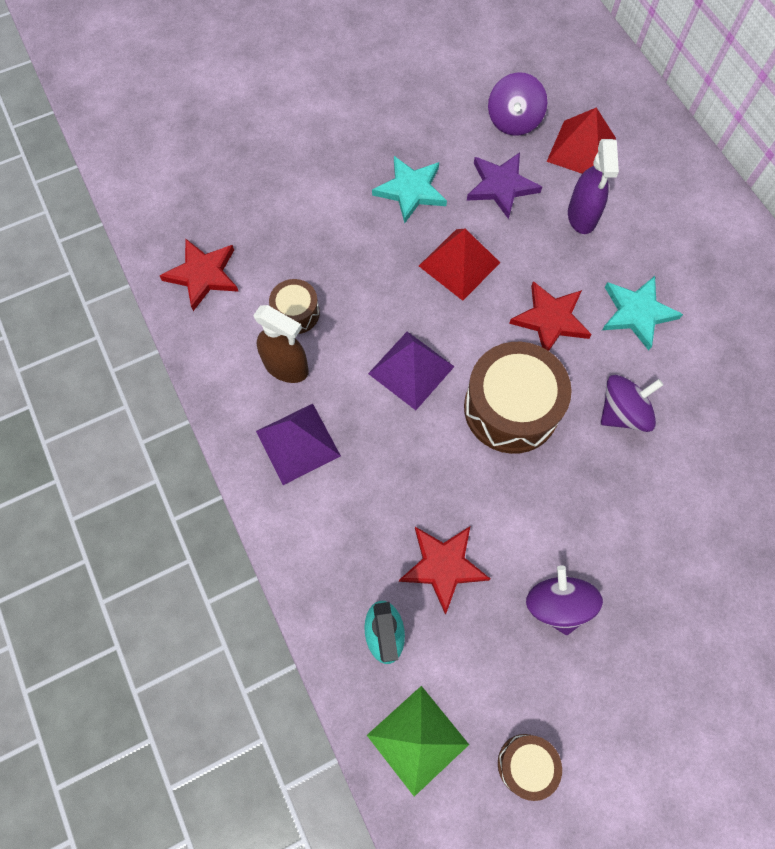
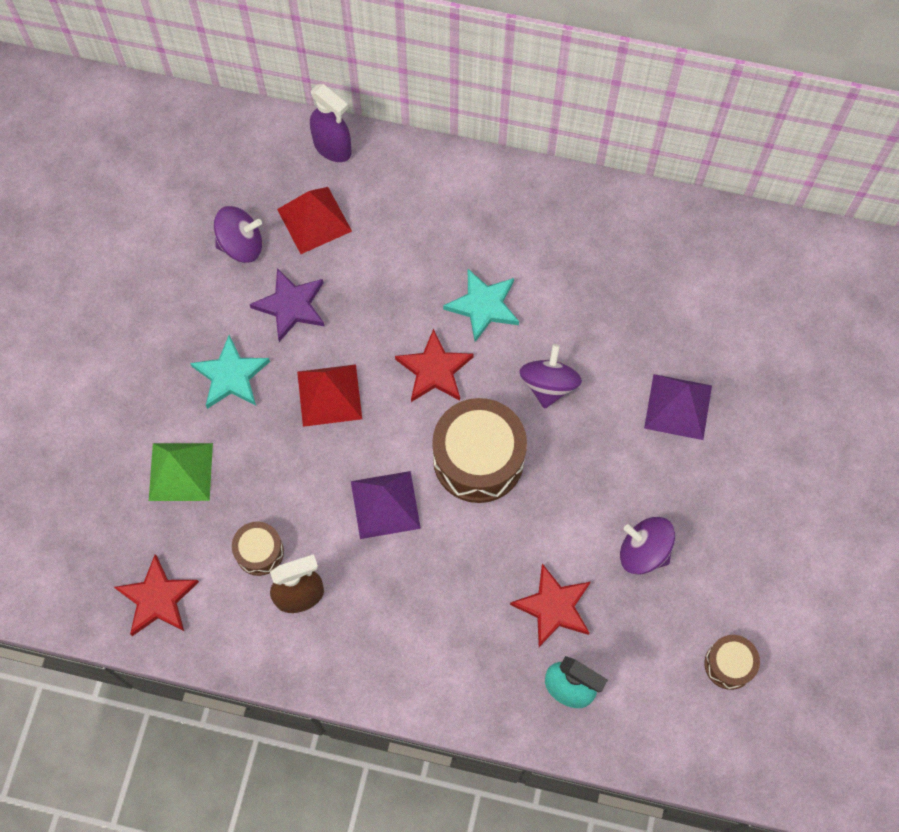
camera: 50 degrees left, 0 degrees up
purple pyramid [256,404,341,485] -> purple pyramid moved to [644,374,712,440]
green pyramid [367,686,469,797] -> green pyramid moved to [149,443,213,501]
purple spinning top [488,72,547,136] -> purple spinning top turned 60 degrees counterclockwise [214,206,262,263]
purple spray bottle [568,139,619,234] -> purple spray bottle moved to [310,84,352,162]

